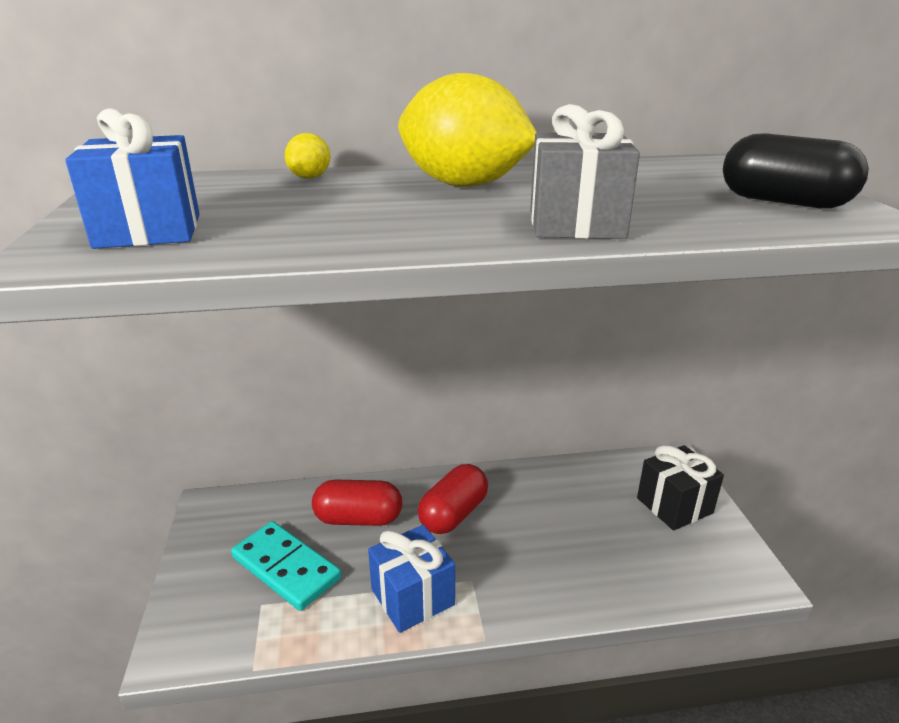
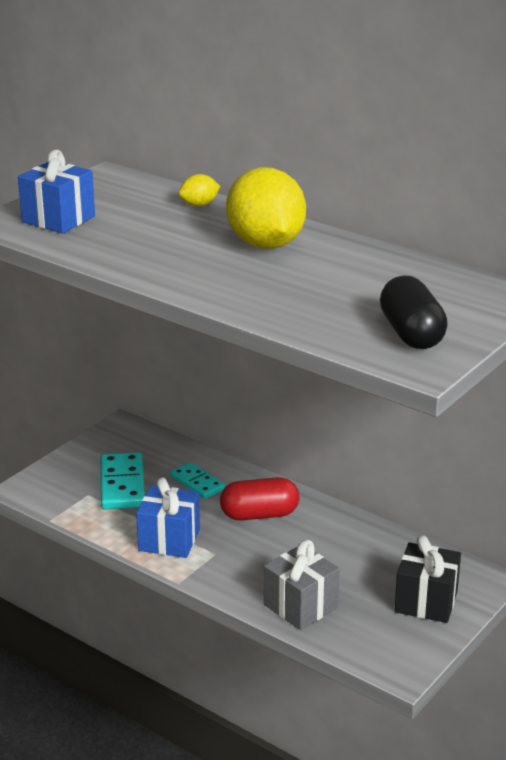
camera: 45 degrees right, 0 degrees up
red capsule [312,480,402,526] -> turquoise domino [170,462,225,499]
grey gift [530,104,640,239] -> grey gift moved to [264,540,340,630]

